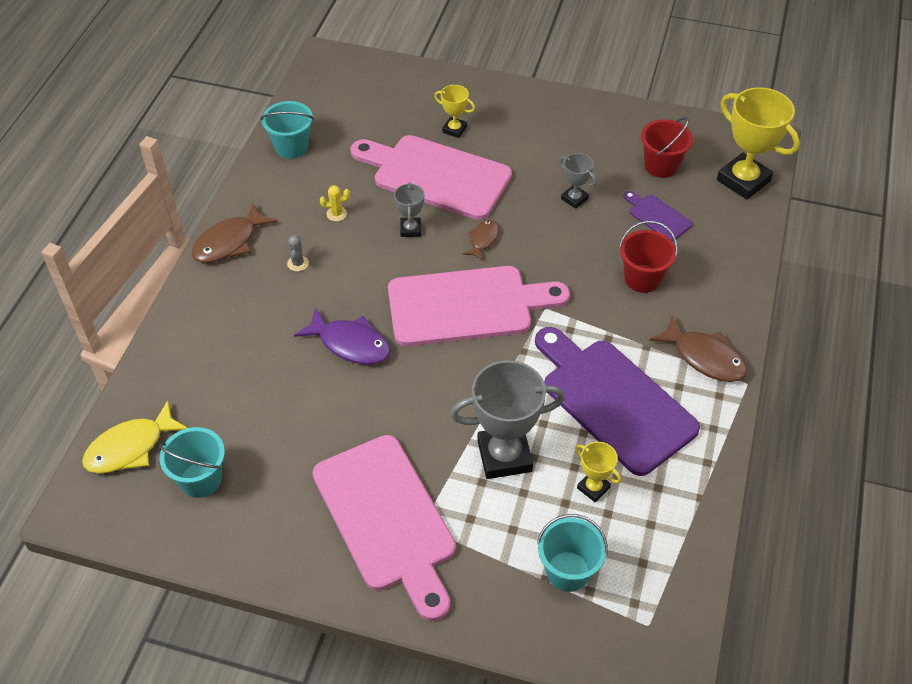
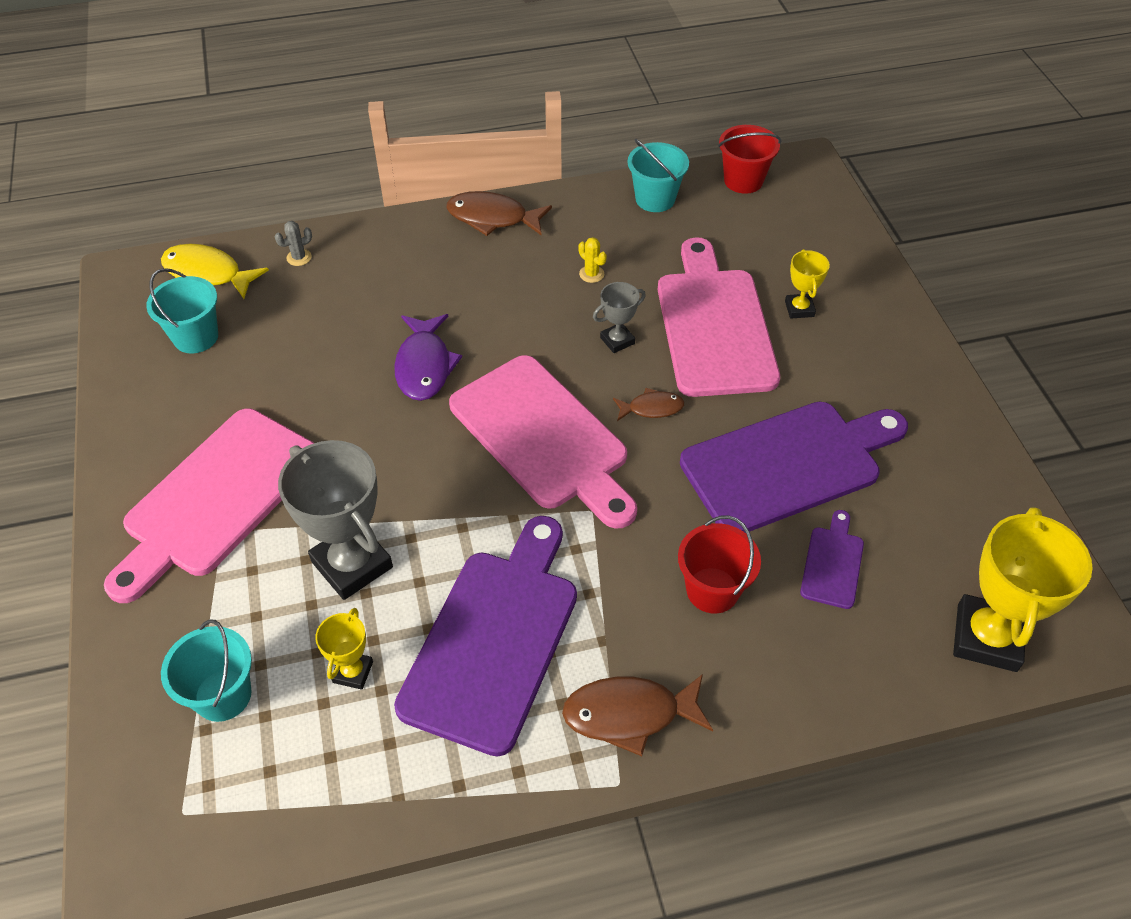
camera: 60 degrees right, 0 degrees up
grey cactus [287,235,309,272] -> grey cactus moved to [275,221,312,266]
grey trophy [559,153,596,209] -> purple cutting board [680,402,908,533]
red bucket [641,117,693,178] -> red bucket moved to [718,125,781,194]
brown fish [649,315,748,382] -> brown fish turned 75 degrees clockwise [562,674,713,756]

